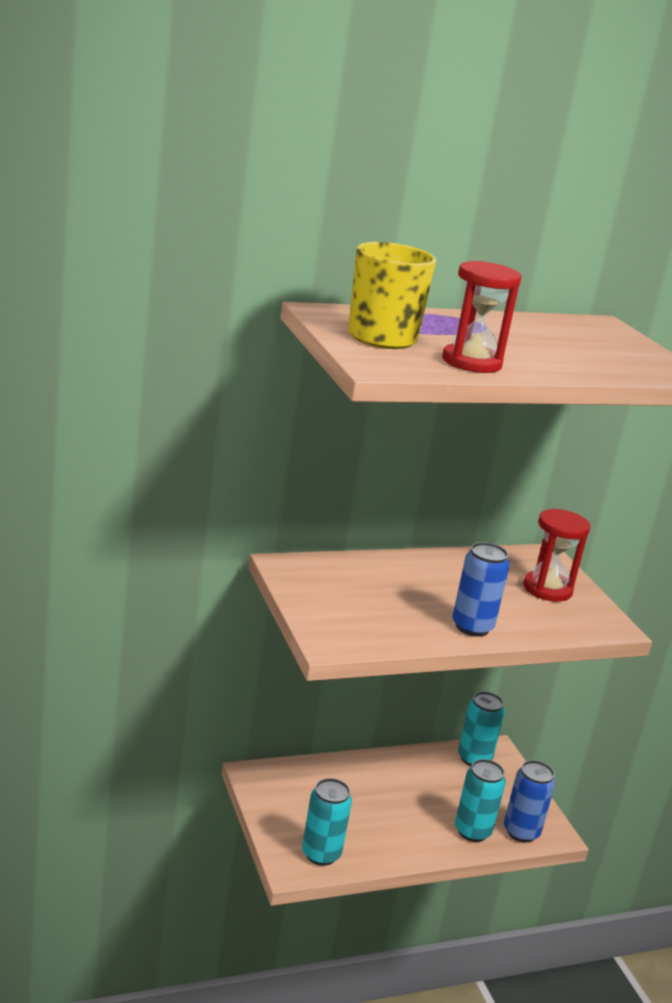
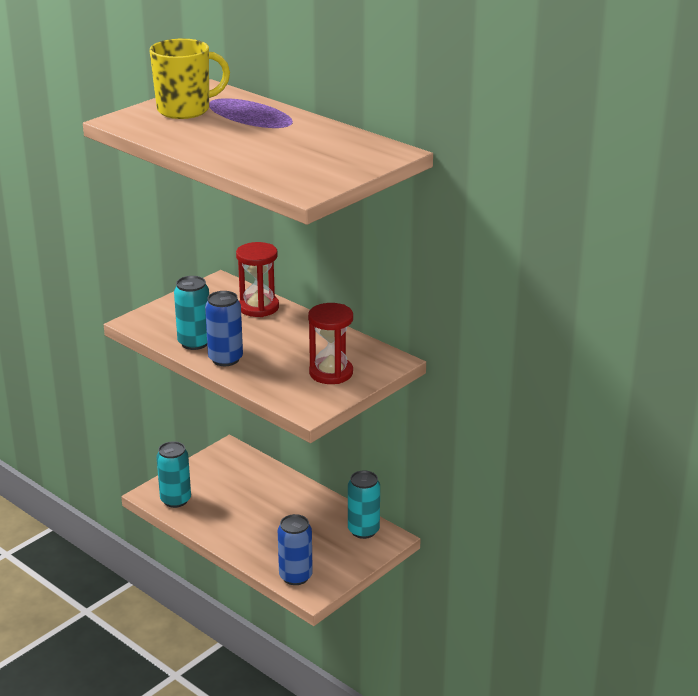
camera: 65 degrees right, 5 degrees up
red hourglass [442,261,521,373] -> red hourglass moved to [236,242,279,317]
turquoise can [455,759,506,842] -> turquoise can moved to [174,276,209,350]

